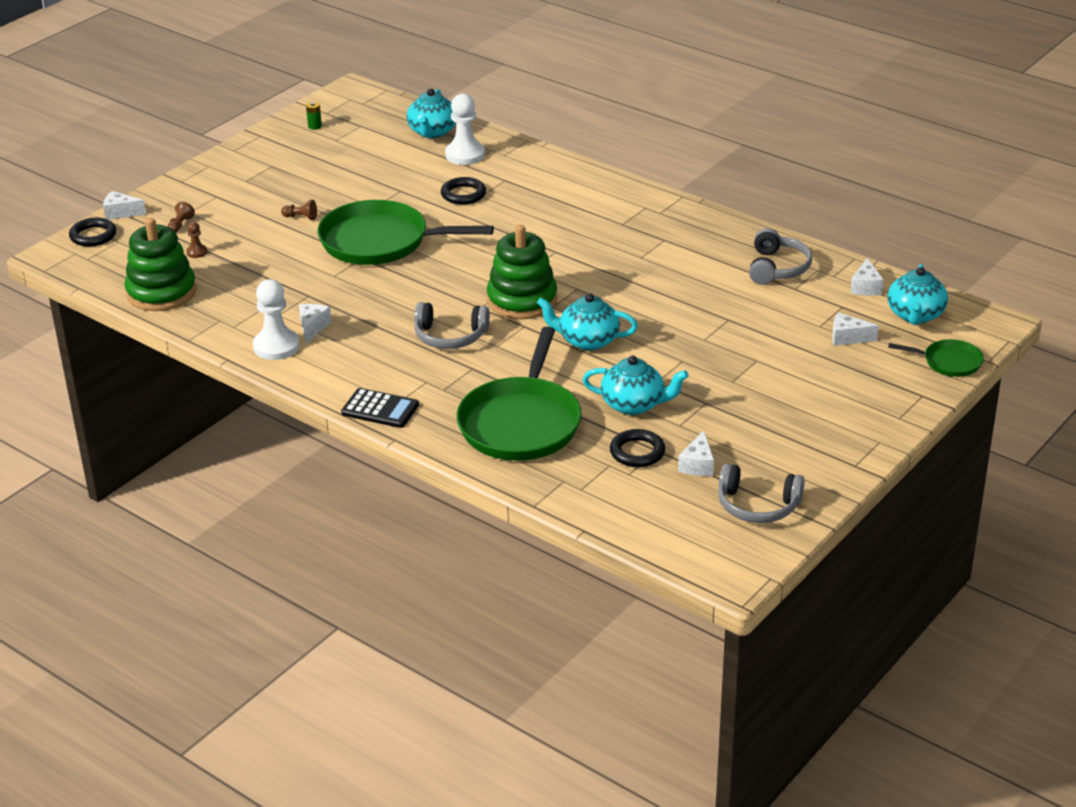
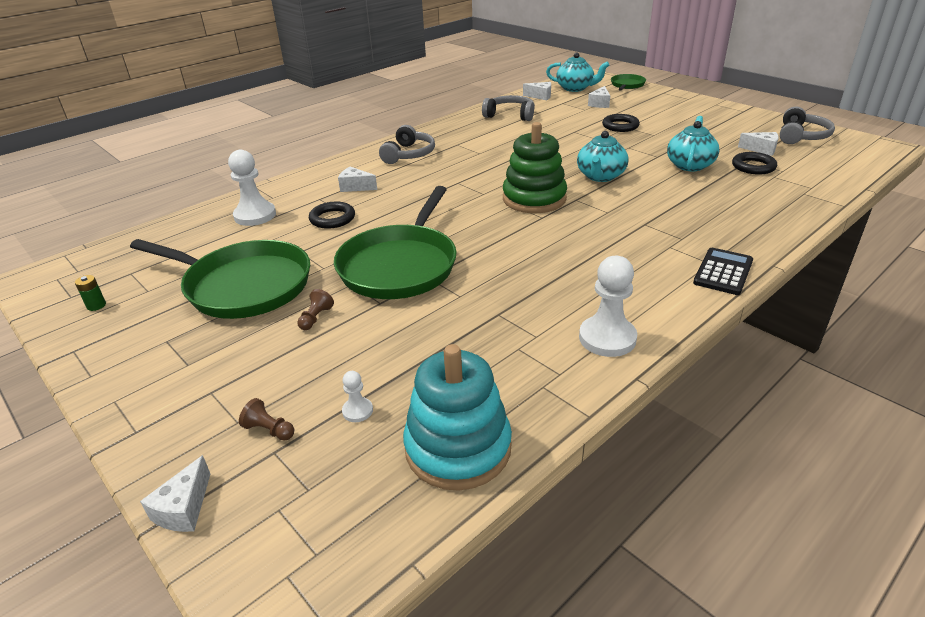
camera: 80 degrees left, 0 degrees up
black ring [69,218,116,247] -> black ring moved to [602,114,640,132]
green stacking toy [124,218,197,311] -> turquoise stacking toy [403,344,512,491]
brown pawn [186,222,207,258] -> white pawn [342,371,373,422]
white cheese [299,304,332,343] -> white cheese moved to [338,166,377,192]
turquoise teapot [407,88,456,138] -> none
grey headphones [414,302,490,349] -> grey headphones moved to [379,125,435,164]
green pan [456,327,582,461] -> green pan moved to [130,239,310,319]

